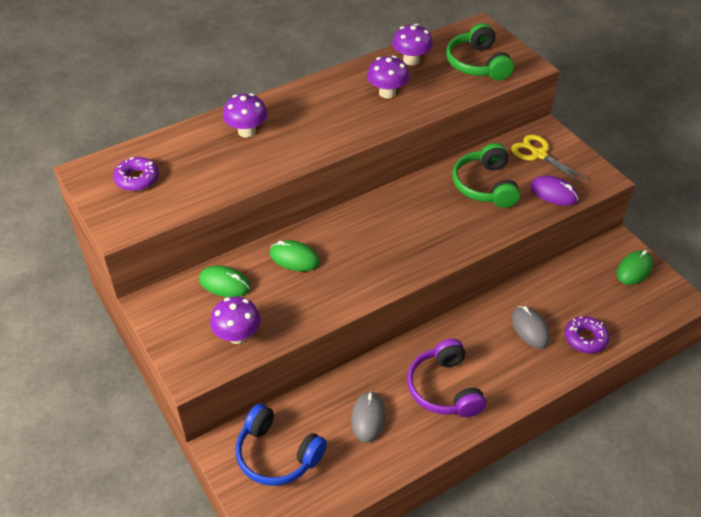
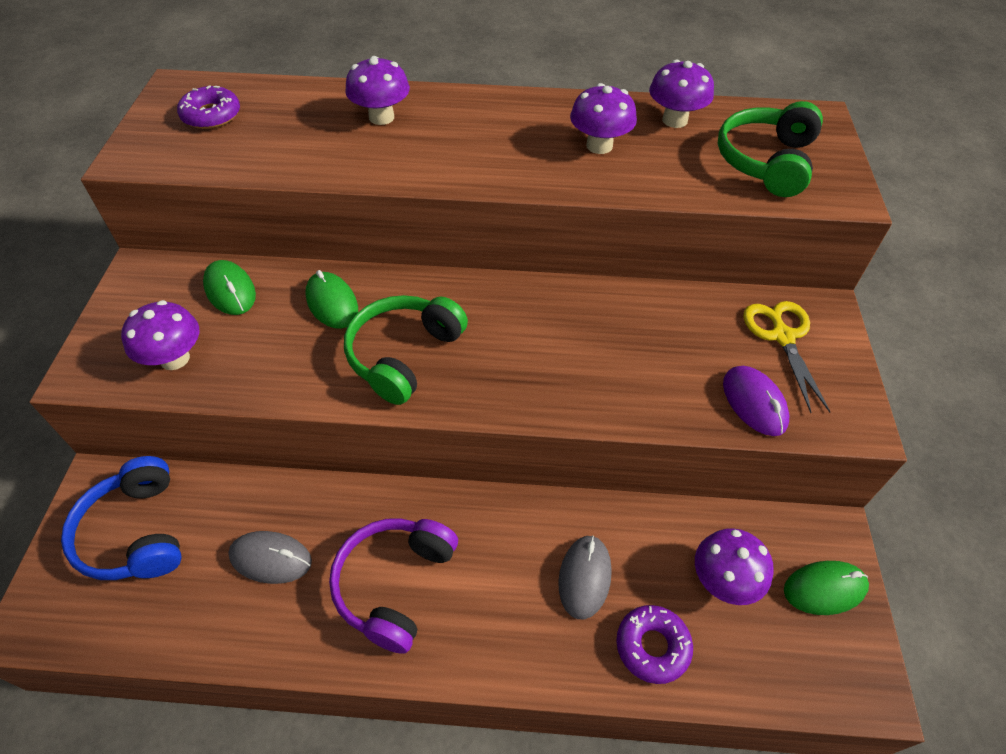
camera: 35 degrees right, 5 degrees up
grey mouse [351,391,385,443] -> grey mouse turned 60 degrees clockwise [228,531,312,584]
green headphones [452,143,520,208] -> green headphones moved to [344,295,468,405]
none -> purple mushroom [695,528,774,605]

